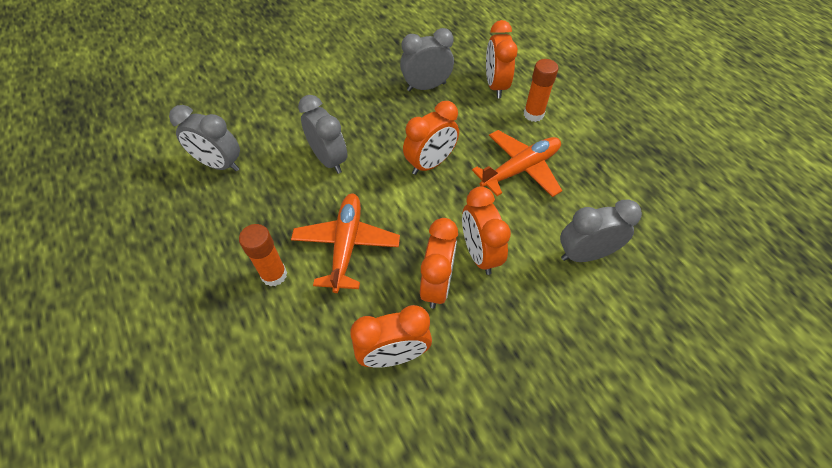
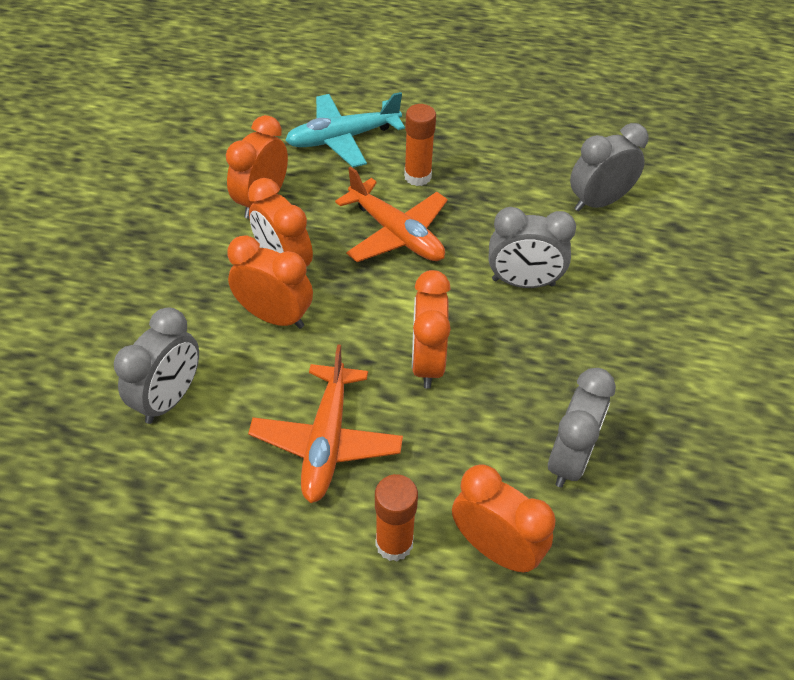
camera: 130 degrees right, 5 degrees down
none -> turquoise plane [285,92,405,167]

